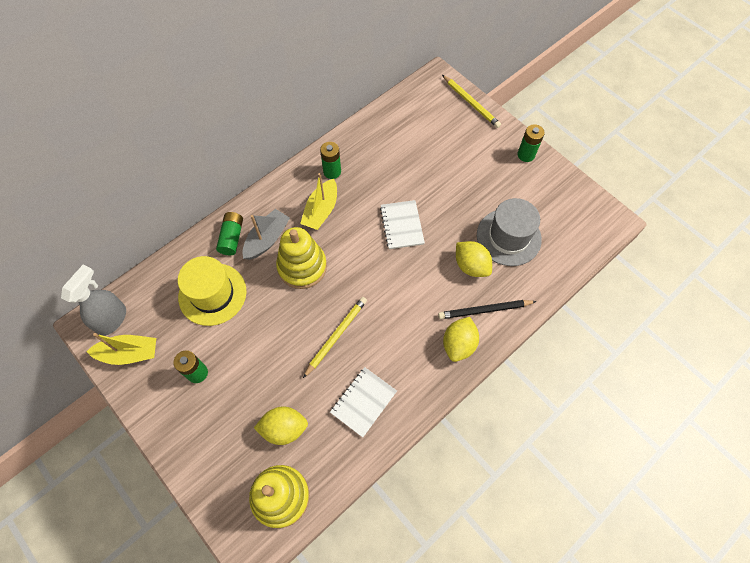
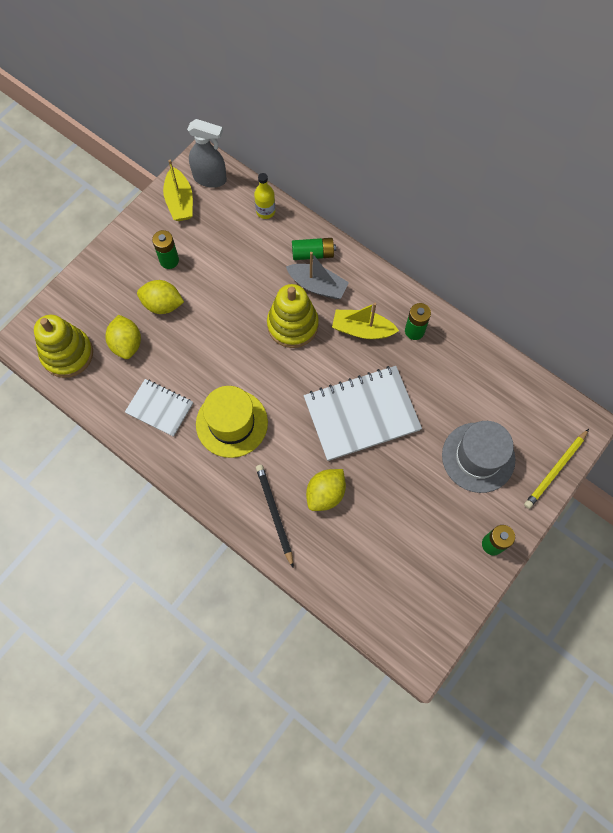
camera: 80 degrees right, 5 degrees up
yellow hat [178,256,246,326] -> yellow hat moved to [196,386,268,458]
yellow pencil [303,297,367,378] -> none
white notebook [380,200,425,249] -> white notebook [304,366,422,461], size x1.77
yellow lemon [443,317,479,362] -> yellow lemon moved to [137,280,184,314]
grey hat [477,198,542,266] -> grey hat moved to [442,421,515,493]
none -> yellow bottle [254,173,275,219]

